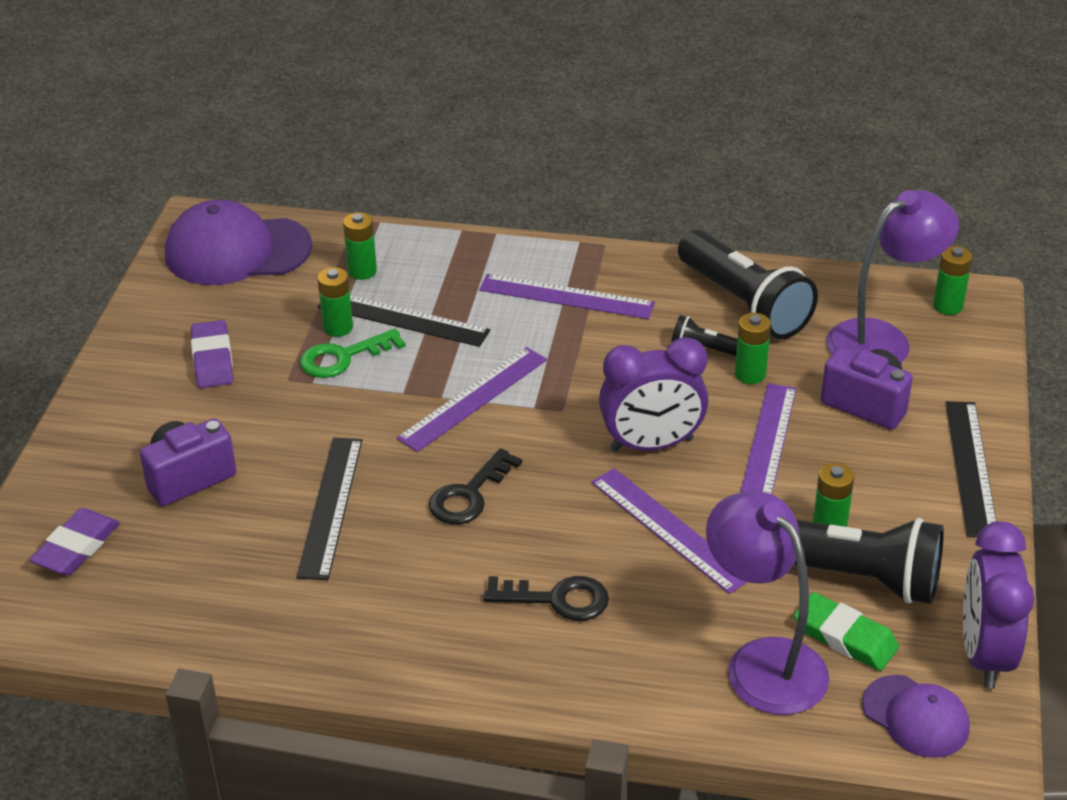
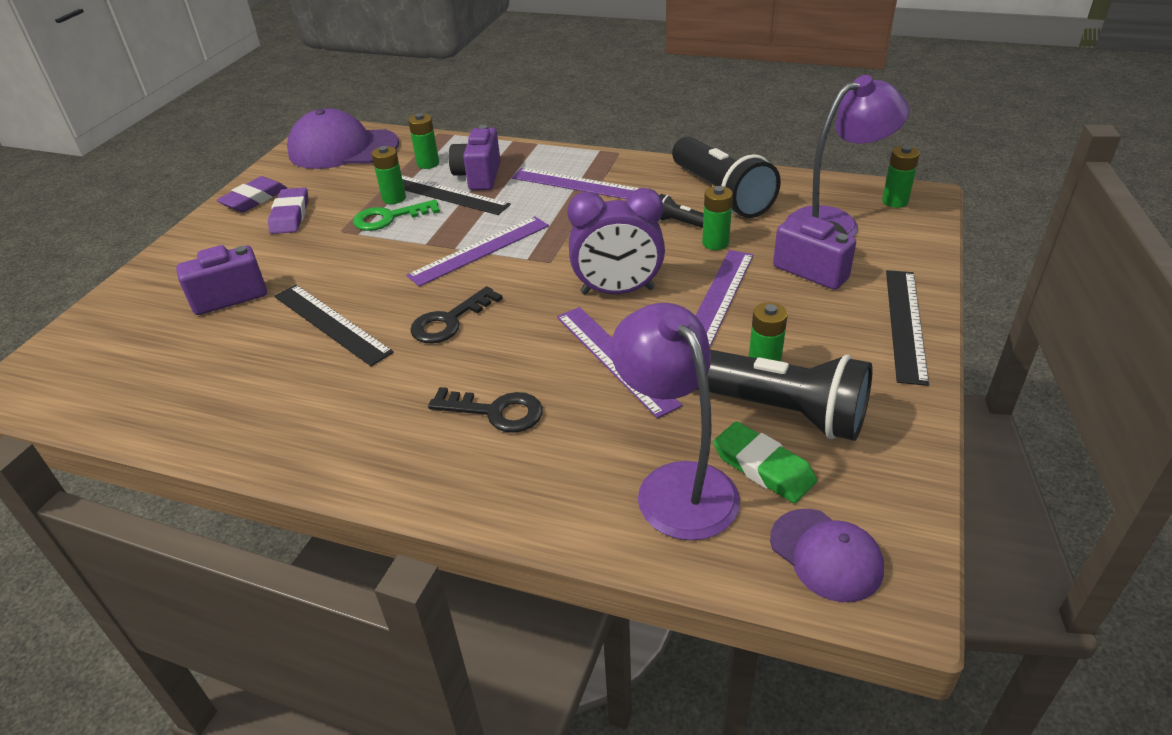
camera: 10 degrees right, 0 degrees up
purple eraser [29,508,120,575] -> purple eraser moved to [217,176,287,212]
black ruler [296,437,362,580] -> black ruler turned 60 degrees counterclockwise [274,285,394,366]
purple clock [963,521,1034,689] -> none
none -> purple camera [449,125,501,190]

